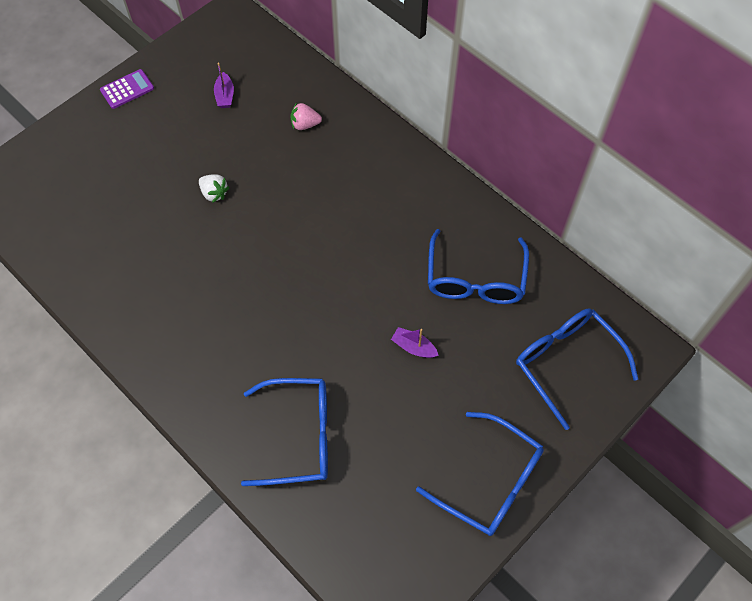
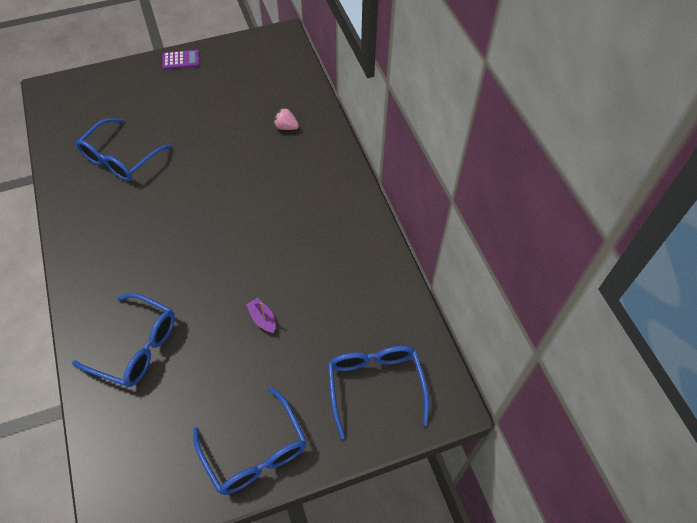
camera: 25 degrees right, 5 degrees down
white strawberry [199,174,229,203] -> none
purple boat [214,63,234,108] -> none
blue glasses [428,229,529,304] -> blue glasses moved to [76,118,172,181]

